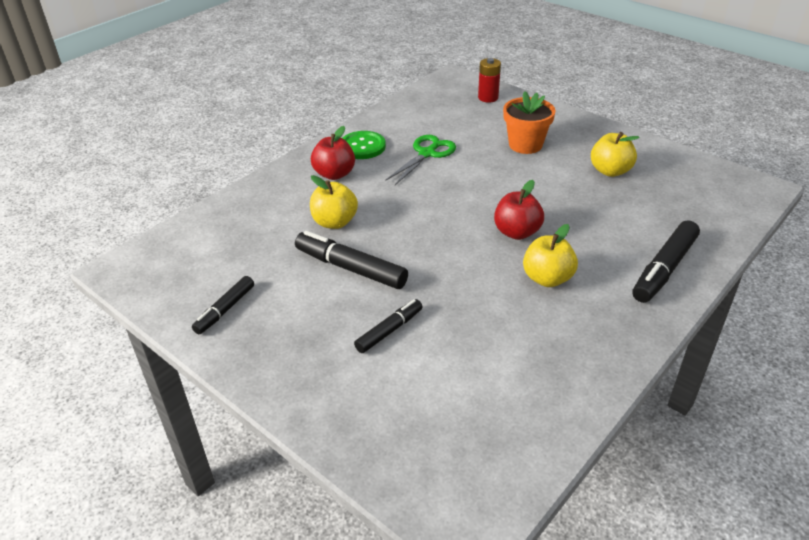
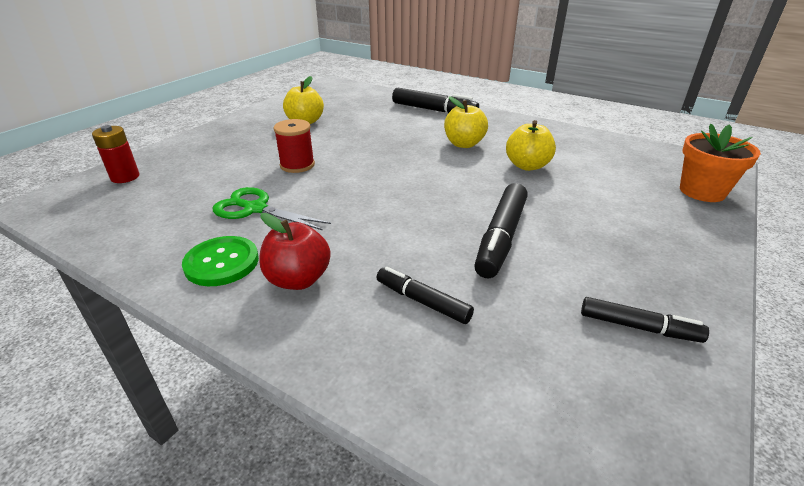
camera: 100 degrees left, 5 degrees down
yellow apple [310,175,358,229] -> yellow apple moved to [506,120,556,171]
black marker [354,299,423,353] -> black marker moved to [377,267,474,324]
red apple [494,180,544,240] -> none
orange flower pot [503,91,555,154] -> orange flower pot moved to [680,124,761,202]
none -> red spool [273,119,315,173]

